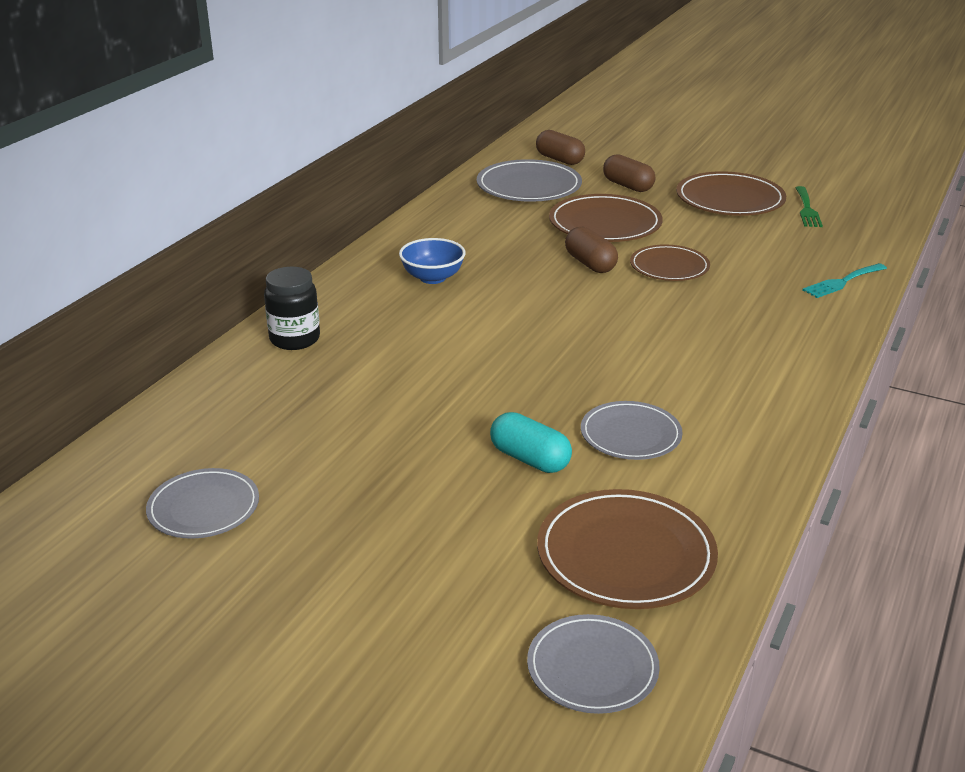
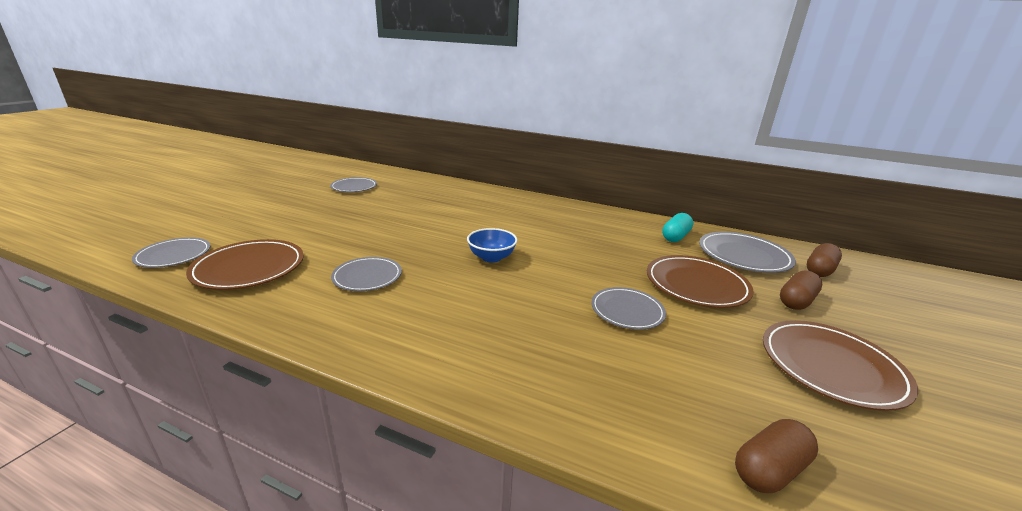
camera: 85 degrees right, 5 degrees down
black jar [264,267,320,350] -> none
blue bowl [399,238,465,284] -> blue bowl moved to [467,228,517,263]
turquoise capsule [490,412,572,473] -> turquoise capsule moved to [662,213,693,242]
brown capsule [565,227,618,273] -> brown capsule moved to [735,419,818,493]
brown plate [630,245,710,281] -> grey plate [591,287,666,330]
green fork [795,186,823,227] -> none
turquoise fork [802,263,887,298] -> none

